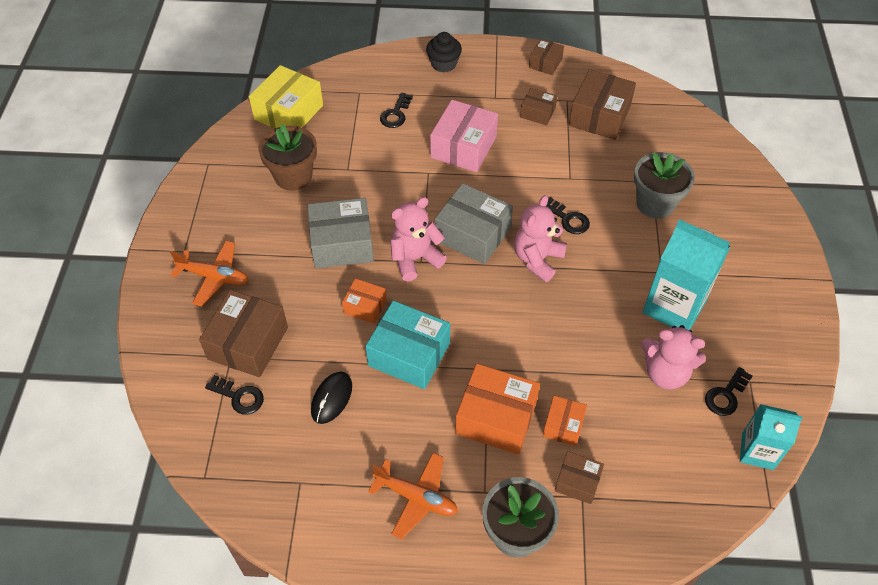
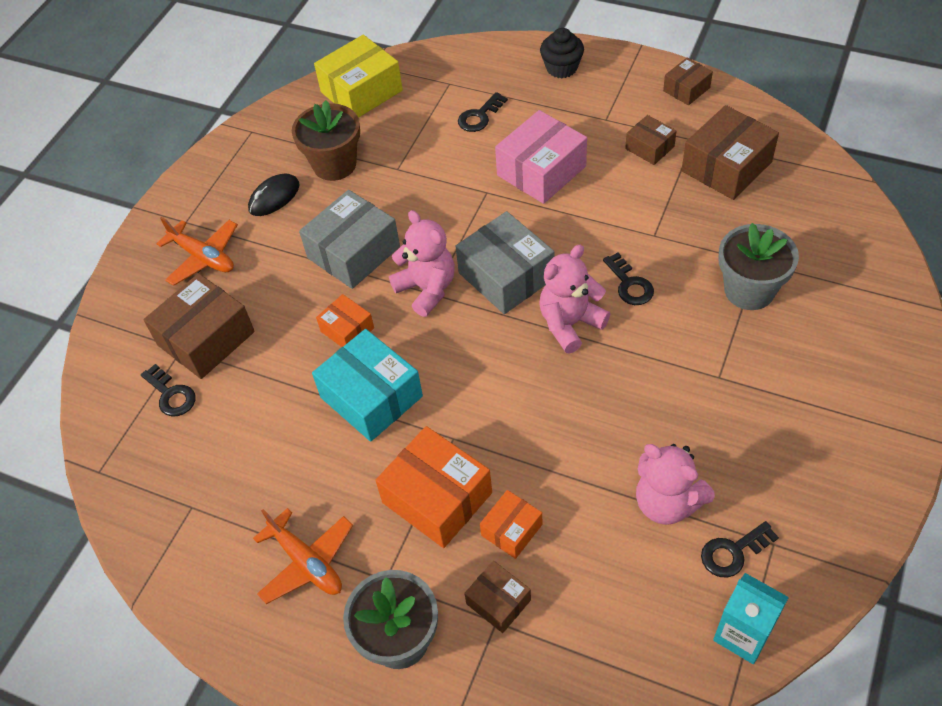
camera: 25 degrees right, 0 degrees up
grey box [307,198,374,269] -> grey box turned 60 degrees counterclockwise [299,190,400,289]
black mouse [311,372,352,424] -> black mouse moved to [248,174,300,216]
pink teddy bear [390,197,447,281] -> pink teddy bear turned 60 degrees clockwise [389,210,455,317]
turquoise carton [643,219,731,330] -> none

